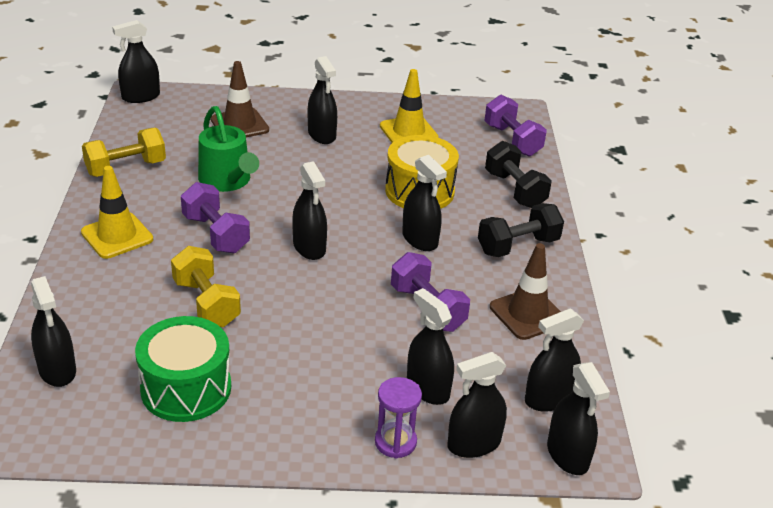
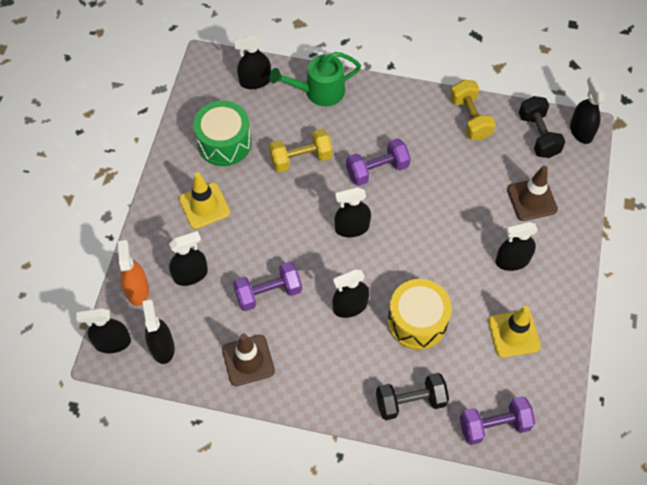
camera: 105 degrees right, 25 degrees up
yellow traffic cone [81,166,153,259] -> yellow traffic cone moved to [179,172,230,229]
green watering can [198,106,259,192] -> green watering can moved to [270,52,361,106]
purple hourglass [375,377,422,459] -> none
black spray bottle [447,352,507,458] -> orange spray bottle [118,240,149,306]
black dumbbell [478,203,564,257] -> black dumbbell moved to [519,96,566,158]

